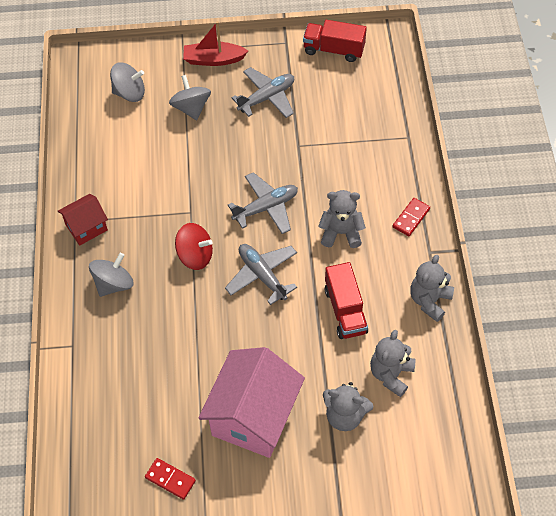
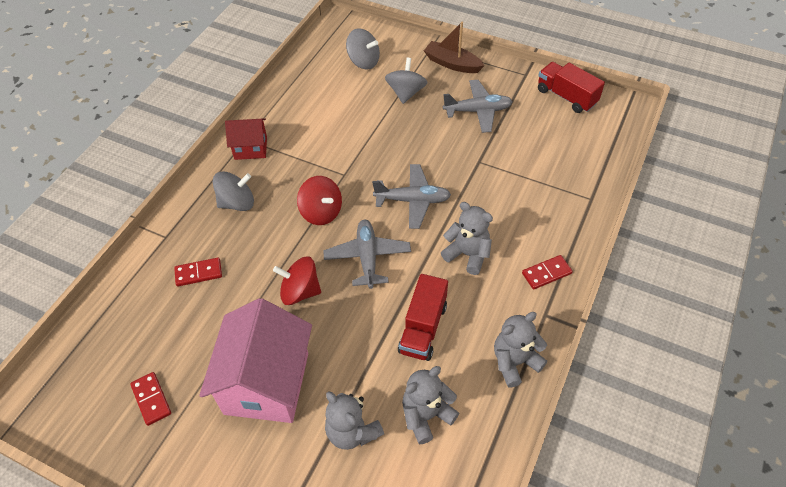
camera: 30 degrees right, 5 degrees down
red boat [183,21,248,66] -> brown boat [424,22,485,73]
pink house [198,347,305,458] -> pink house turned 45 degrees counterclockwise [199,298,312,423]
none -> red domino [174,258,222,286]
none -> red spinning top [273,256,321,305]

